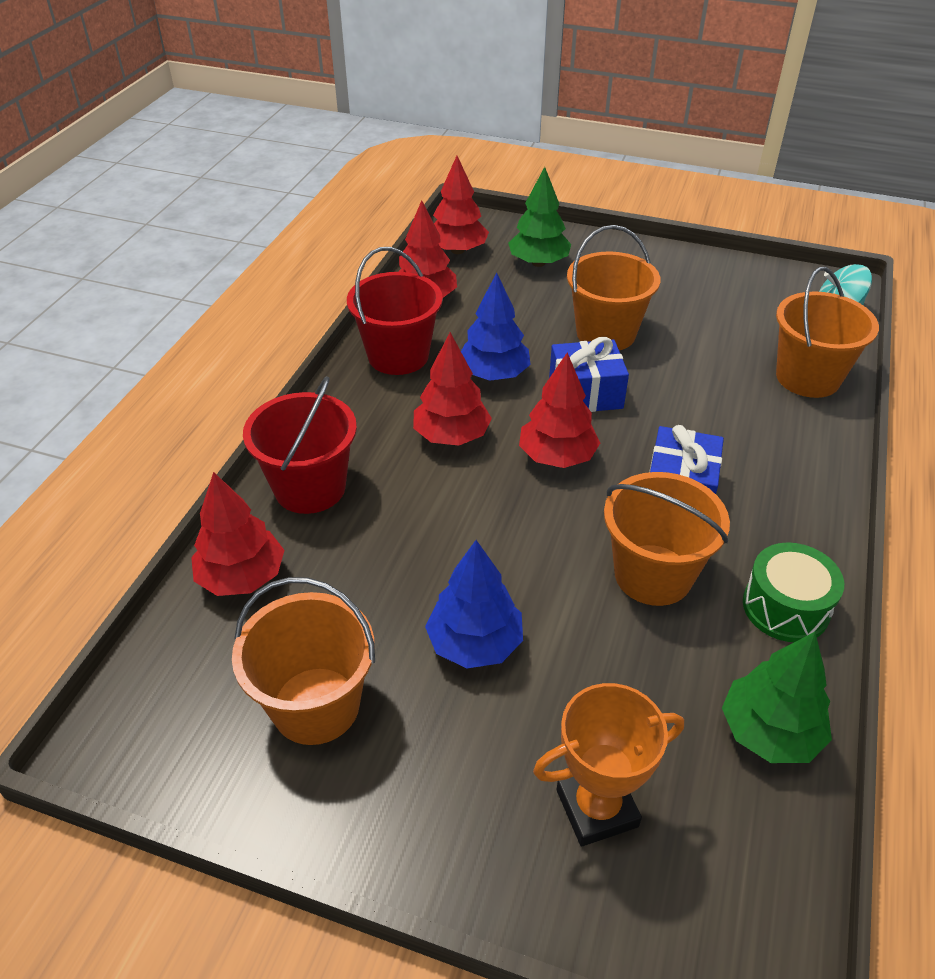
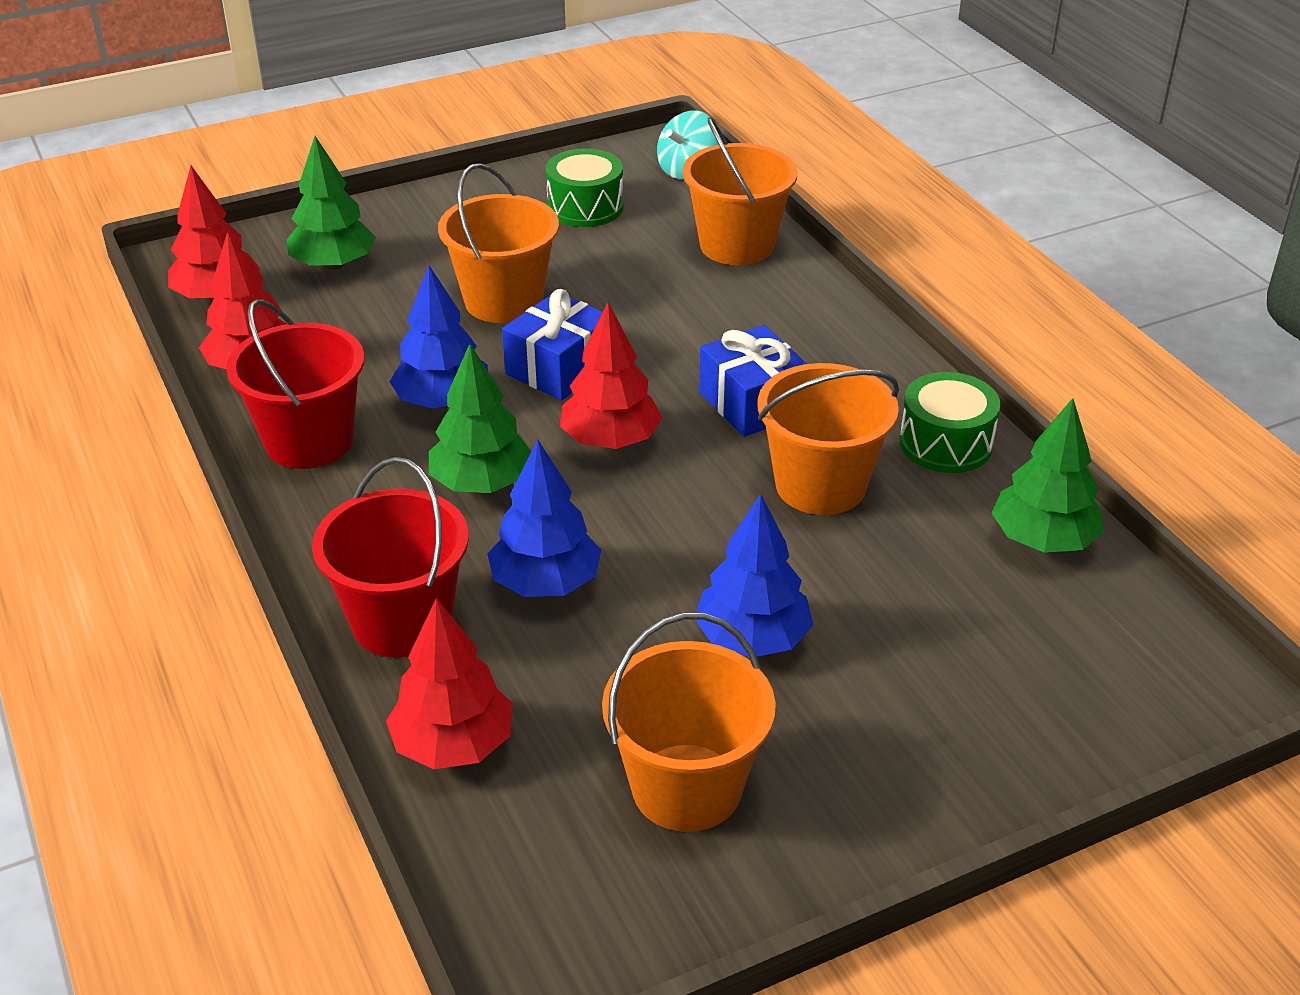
camera: 45 degrees left, 5 degrees down
red tree [413,332,492,446] -> green tree [429,344,531,493]
orange trophy [533,683,684,846] -> none
none -> blue tree [487,440,601,597]
none -> green drum [546,148,623,227]

